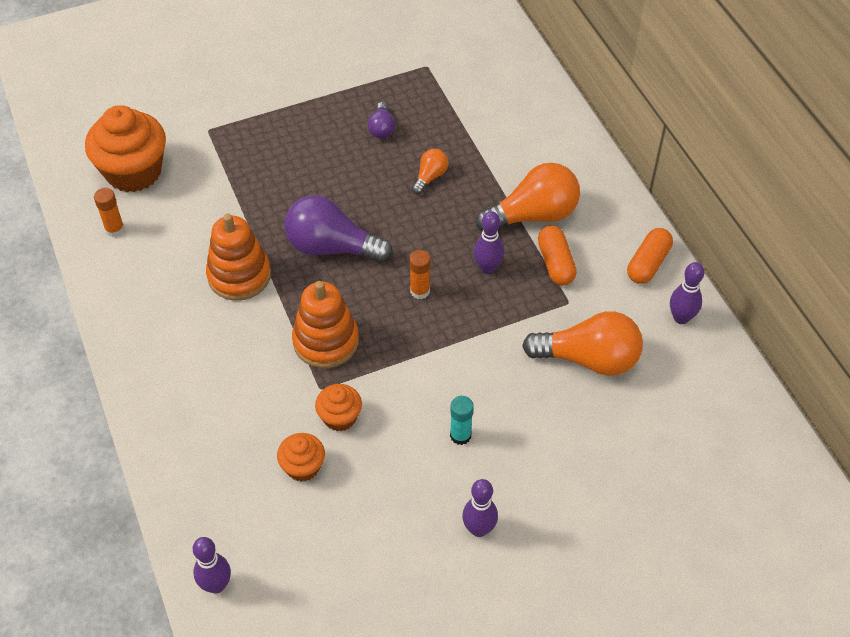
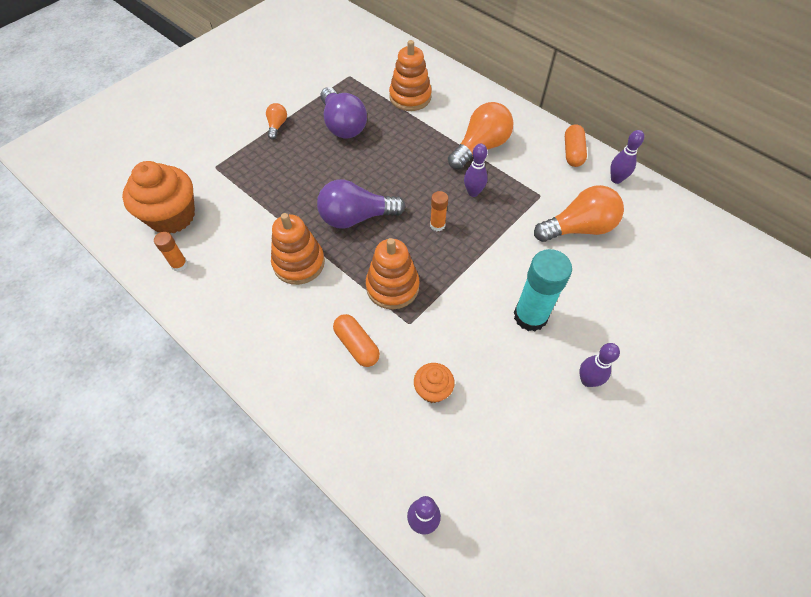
camera: 25 degrees left, 5 degrees up
orange cupcake [315,384,362,431] -> none
purple light bulb [368,102,395,138] -> purple light bulb [320,87,367,138], size x2.02
orange light bulb [412,149,449,194] -> orange light bulb moved to [266,103,287,140]
turquoise glue stick [450,396,474,445] -> turquoise glue stick [514,249,572,332], size x1.98
orange capsule [538,225,577,286] -> orange capsule moved to [333,314,380,367]
none -> orange stacking toy [389,40,432,111]

